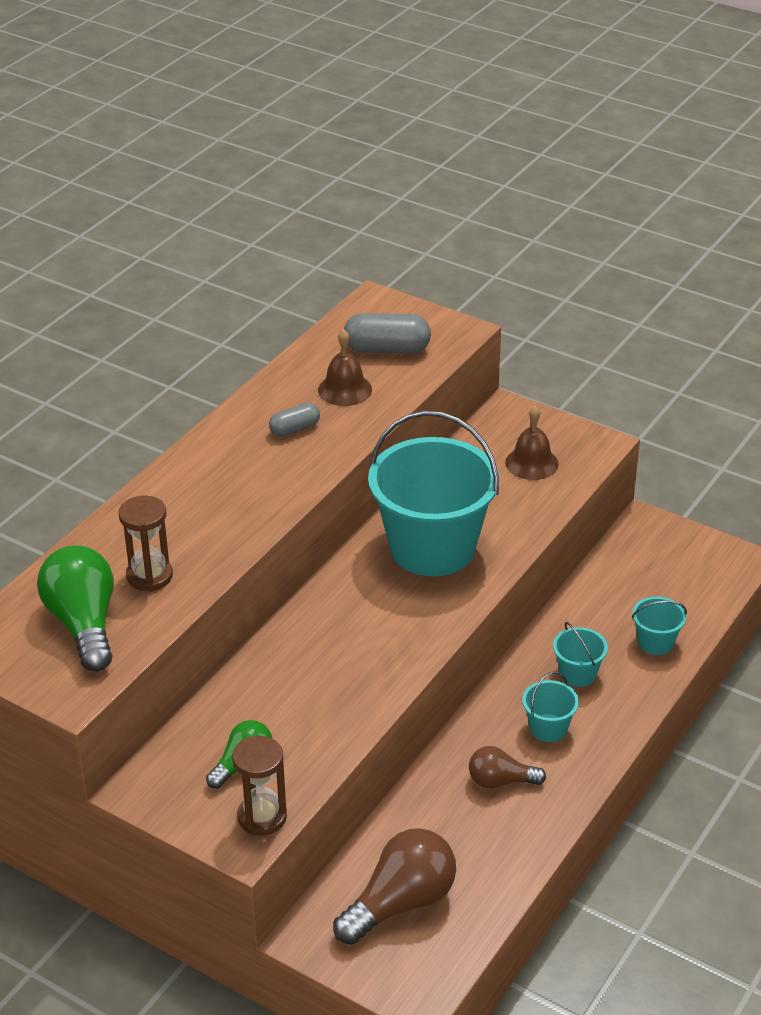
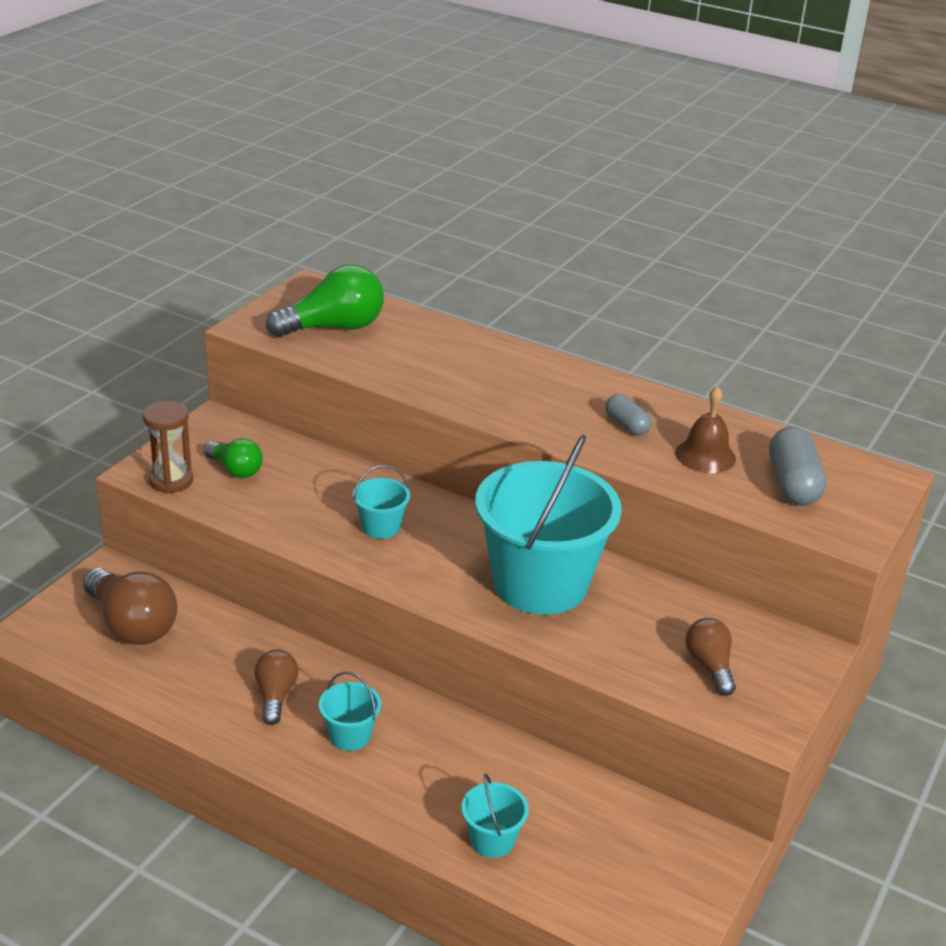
camera: 85 degrees right, 5 degrees down
brown hourglass [118,496,173,592] -> none
brown bell [505,406,559,480] -> brown light bulb [685,618,736,696]
turquoise bucket [553,622,608,687] -> turquoise bucket moved to [353,465,410,539]

